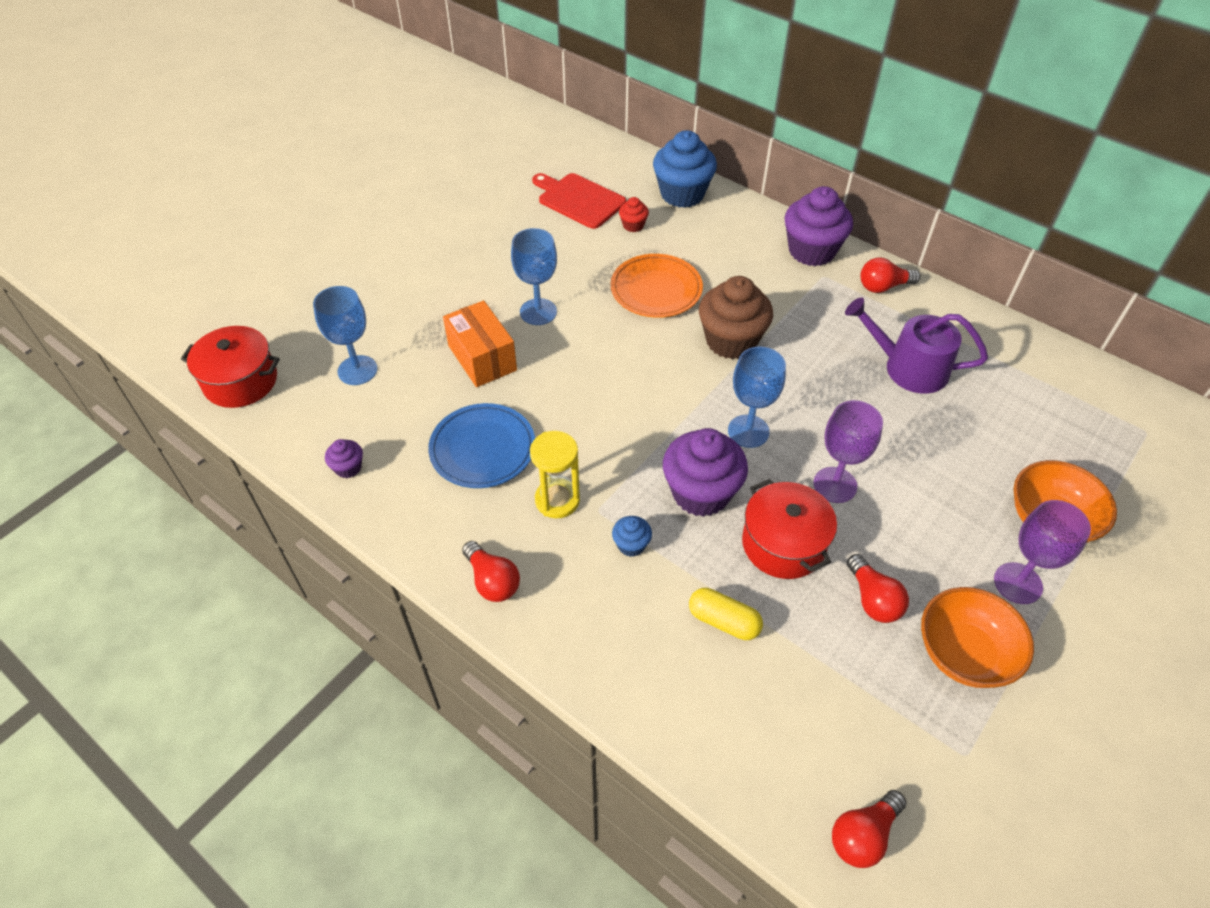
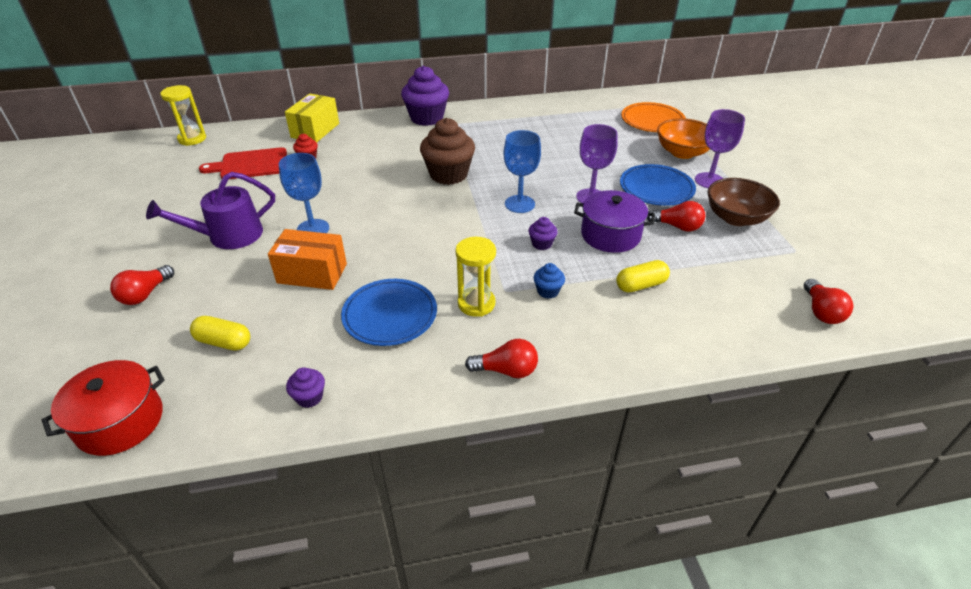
camera: 50 degrees left, 10 degrees down
blue goblet [313,286,378,385] -> yellow capsule [190,316,250,350]
orange plate [611,254,703,318] -> orange plate moved to [621,102,686,132]
blue cupcake [653,130,717,208] -> yellow box [285,94,339,142]
purple cupcake [663,428,748,517] -> purple cupcake [529,217,557,250], size x0.46
red pot [742,479,837,579] -> purple pot [574,190,655,253]
purple watering can [845,297,988,394] -> purple watering can moved to [146,172,275,249]
red light bulb [860,258,920,293] -> red light bulb moved to [110,265,174,305]
orange bowl [921,587,1034,688] -> brown bowl [707,178,780,226]
none -> yellow hourglass [160,85,206,146]
none -> blue plate [620,164,696,206]

